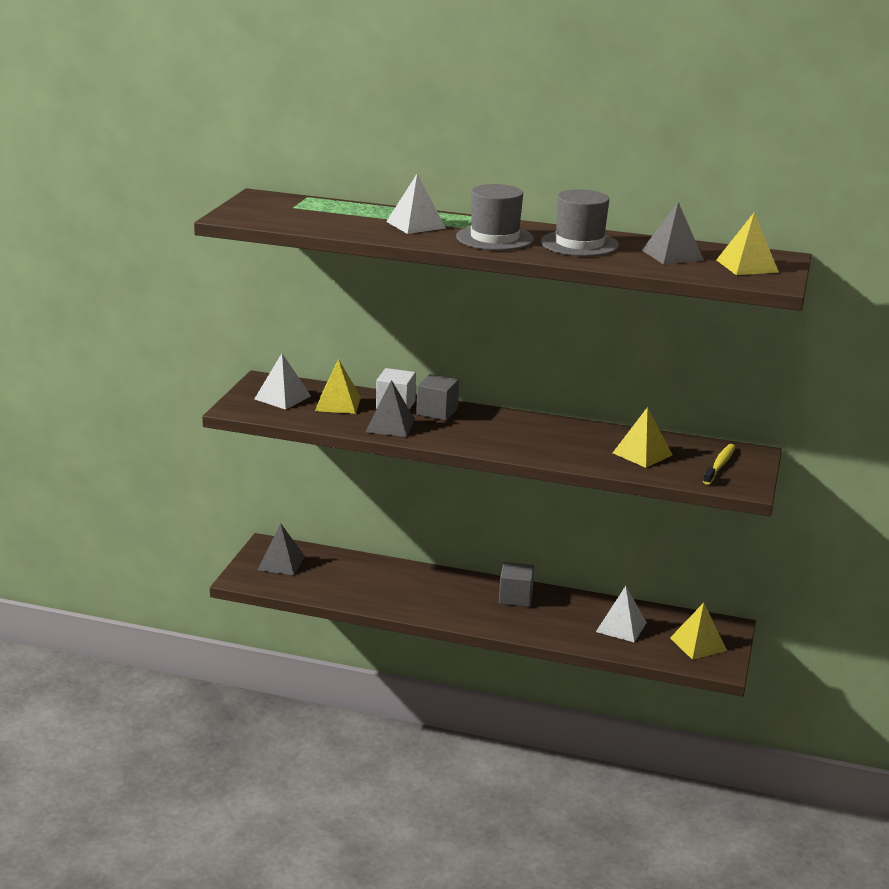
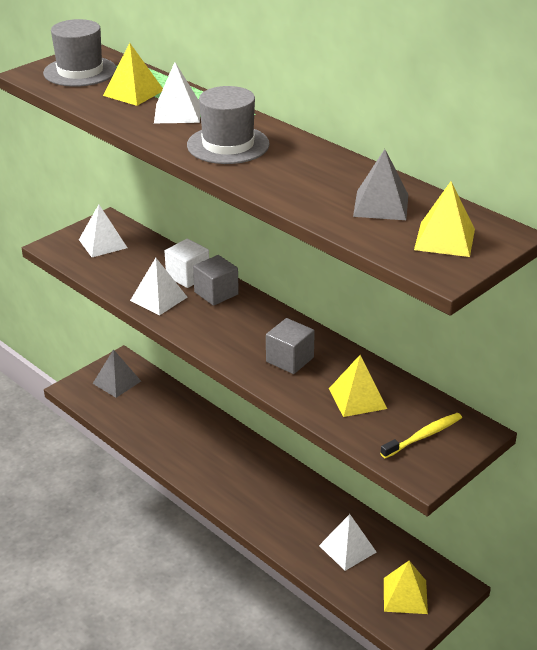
camera: 30 degrees right, 10 degrees up
yellow pyramid [315,359,361,414] -> yellow pyramid moved to [103,43,163,106]
grey pyramid [366,380,415,437] -> white pyramid [130,258,187,316]
grey cube [499,562,534,607] -> grey cube moved to [266,318,315,374]
grey hat [541,189,619,256] -> grey hat moved to [43,19,117,87]

